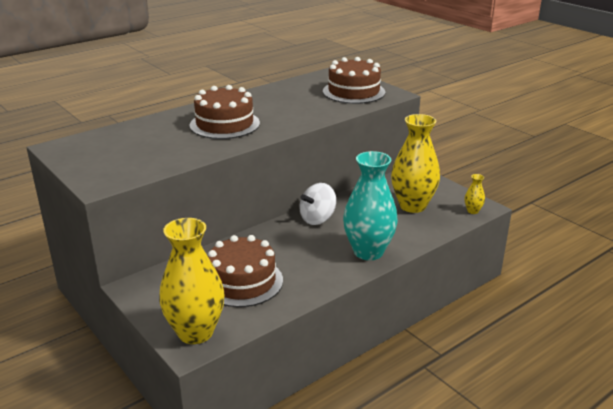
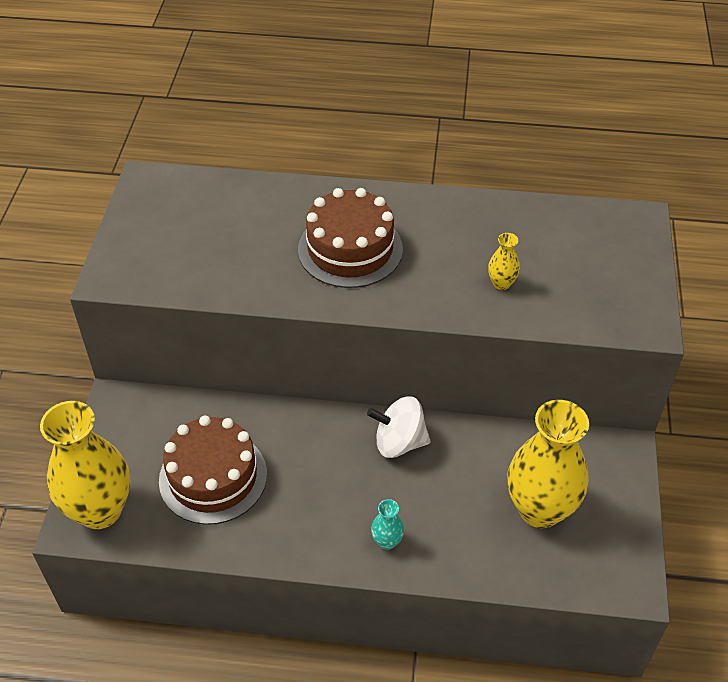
camera: 45 degrees right, 20 degrees up
brown cake [323,57,385,104] -> none
turquoise vase [343,151,398,260] -> turquoise vase [371,499,404,550], size x0.41
yellow vase [465,174,485,214] -> yellow vase moved to [488,233,520,290]

